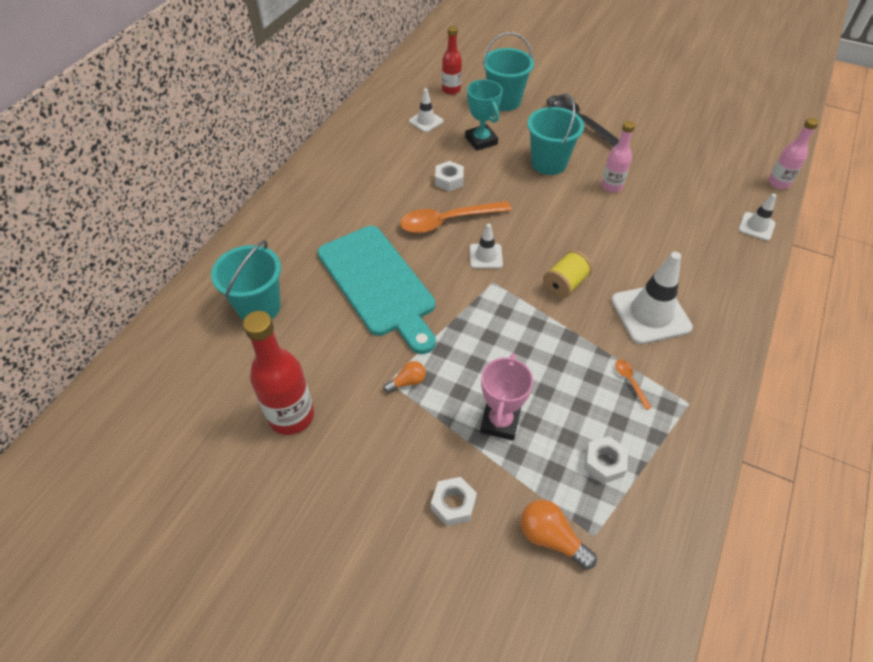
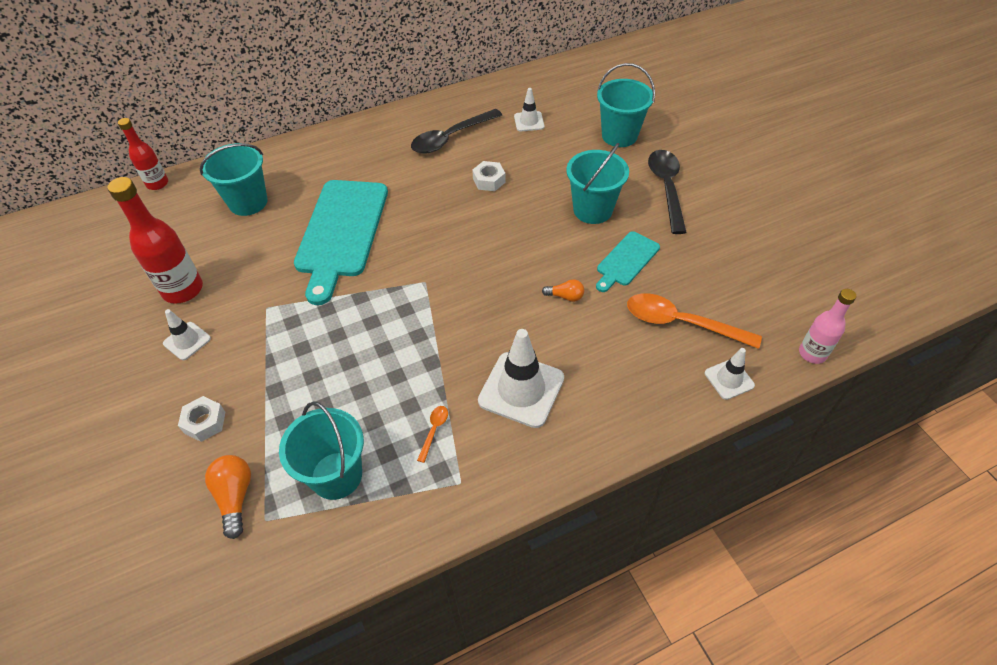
camera: 40 degrees right, 0 degrees up
orange light bulb [384,361,426,393] -> orange light bulb moved to [542,279,584,302]
orange spoon [400,201,511,233] -> orange spoon moved to [627,293,762,349]
red bottle [442,26,462,95] -> red bottle moved to [118,118,168,190]
turquoise trophy [465,80,503,151] -> none
white traffic cone [470,223,503,269] -> white traffic cone moved to [163,309,211,360]
pink trophy [480,353,533,441] -> none
yellow spool [543,250,592,299] -> none
white nut [584,436,628,484] -> turquoise bucket [279,402,364,500]
pink bottle [601,121,635,192] -> turquoise cutting board [596,231,660,292]
none -> black spoon [411,109,502,154]

